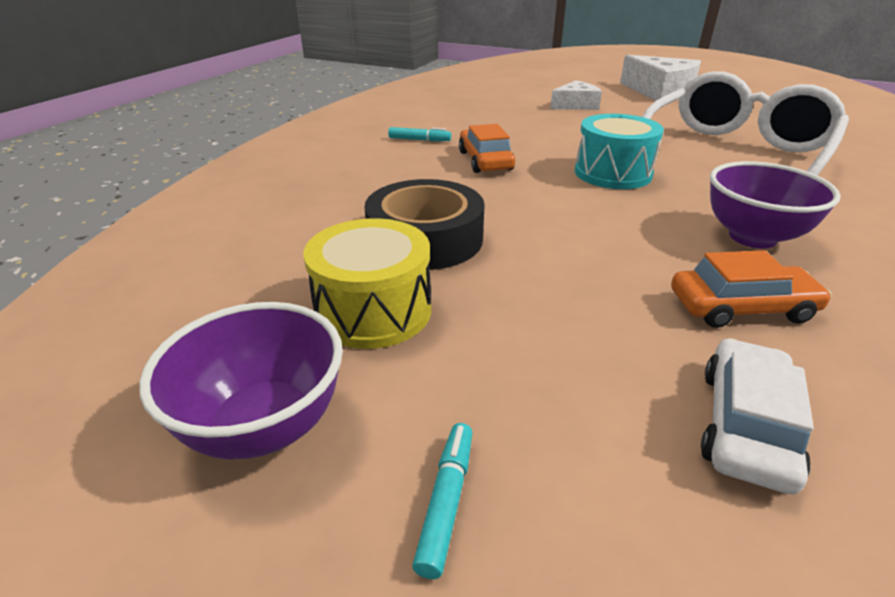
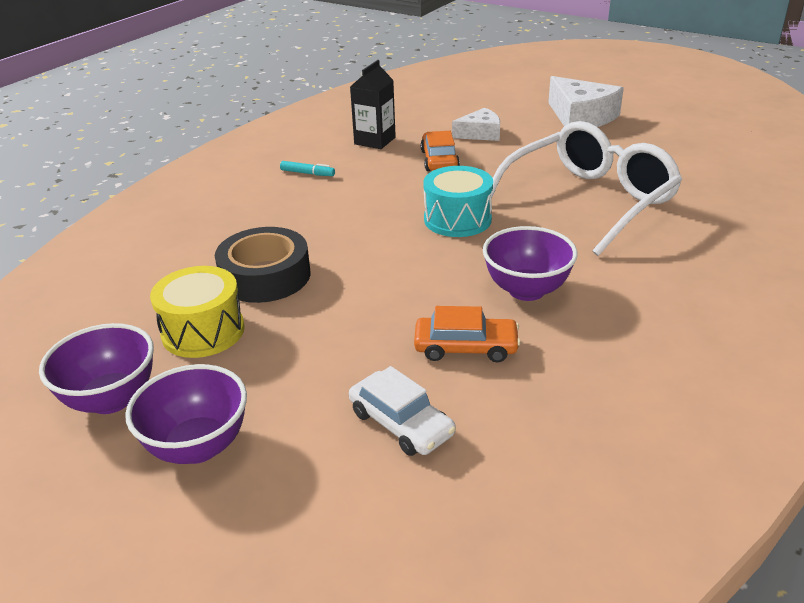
camera: 10 degrees right, 0 degrees up
turquoise marker [412,423,472,579] -> purple bowl [125,364,247,464]
orange car [459,124,515,173] -> orange car moved to [421,131,460,171]
white car [701,338,814,494] -> white car turned 105 degrees clockwise [349,366,456,456]
none -> black carton [350,60,396,149]

